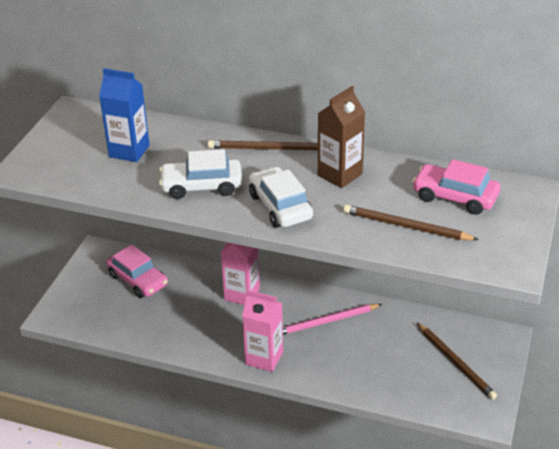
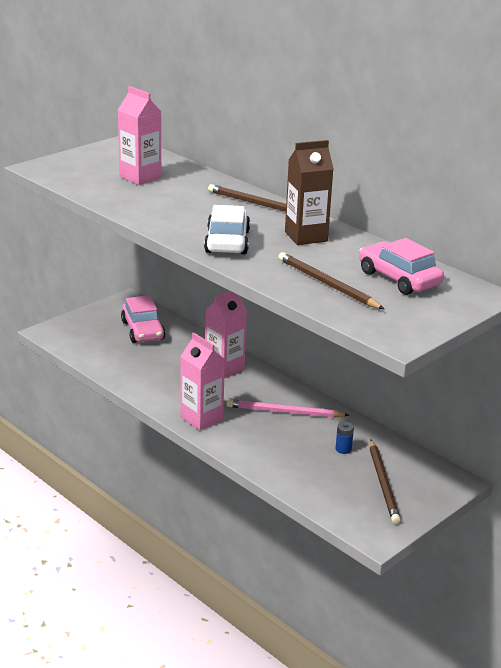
camera: 25 degrees right, 10 degrees down
blue carton [99,68,150,162] -> pink carton [118,86,161,185]
white car [159,149,242,199] -> none
none -> blue battery [335,422,354,454]

